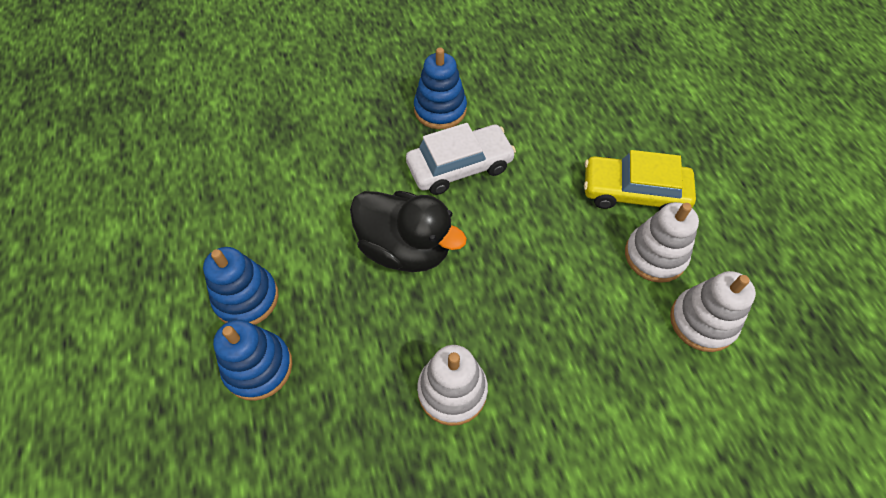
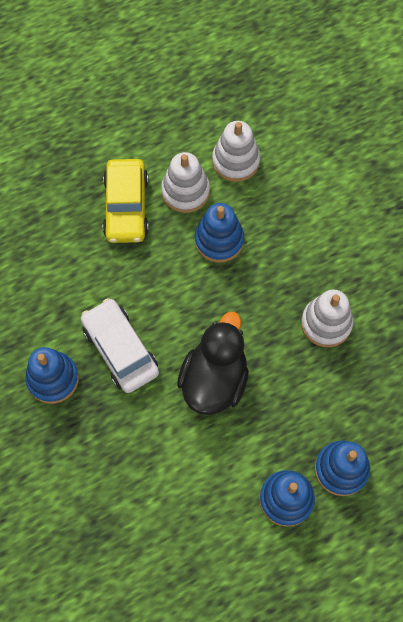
camera: 100 degrees left, 10 degrees up
none -> blue stacking toy [195,203,244,263]

